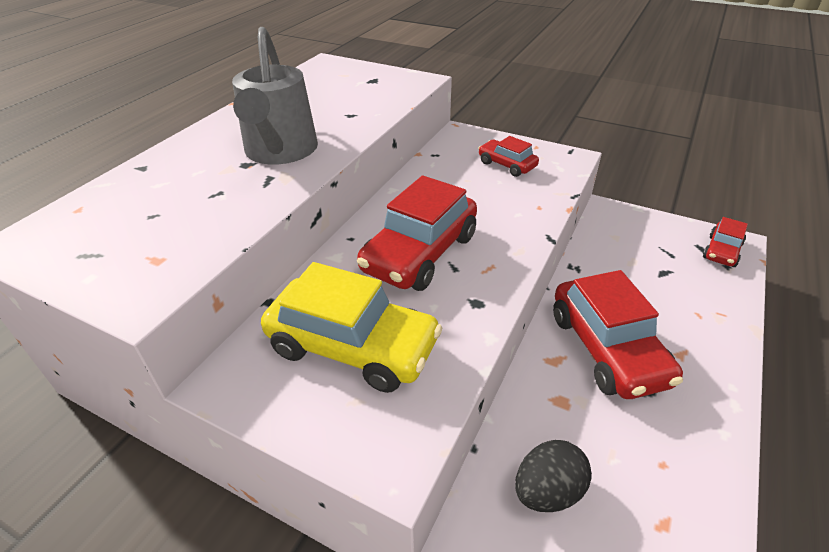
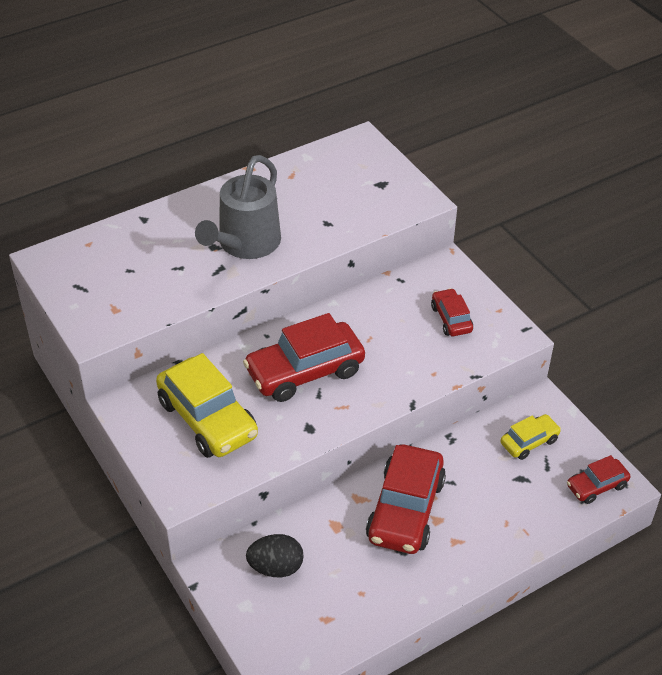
camera: 30 degrees right, 5 degrees up
none -> yellow car [500,414,561,460]

